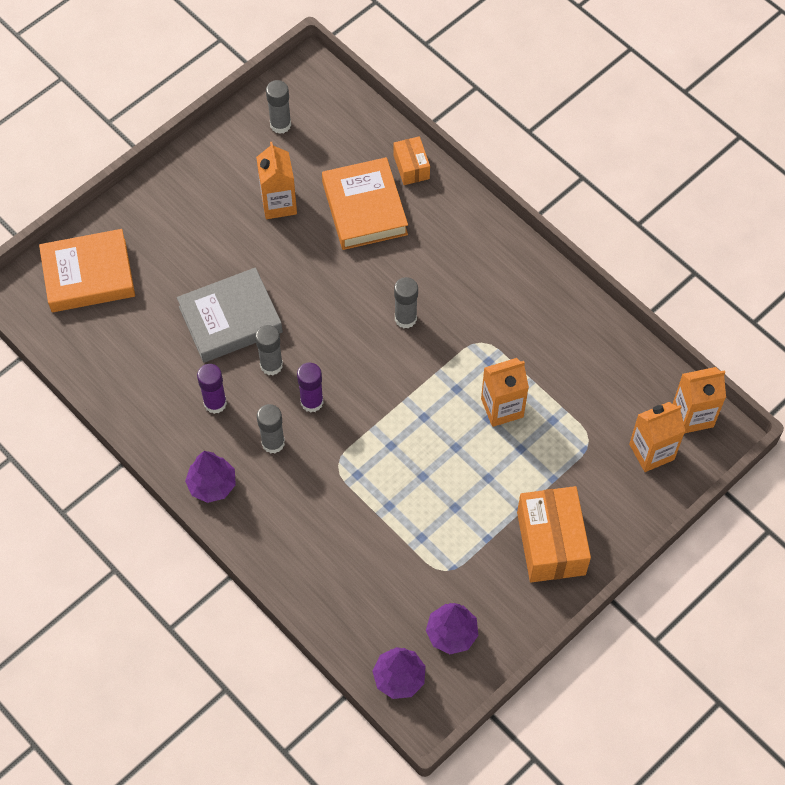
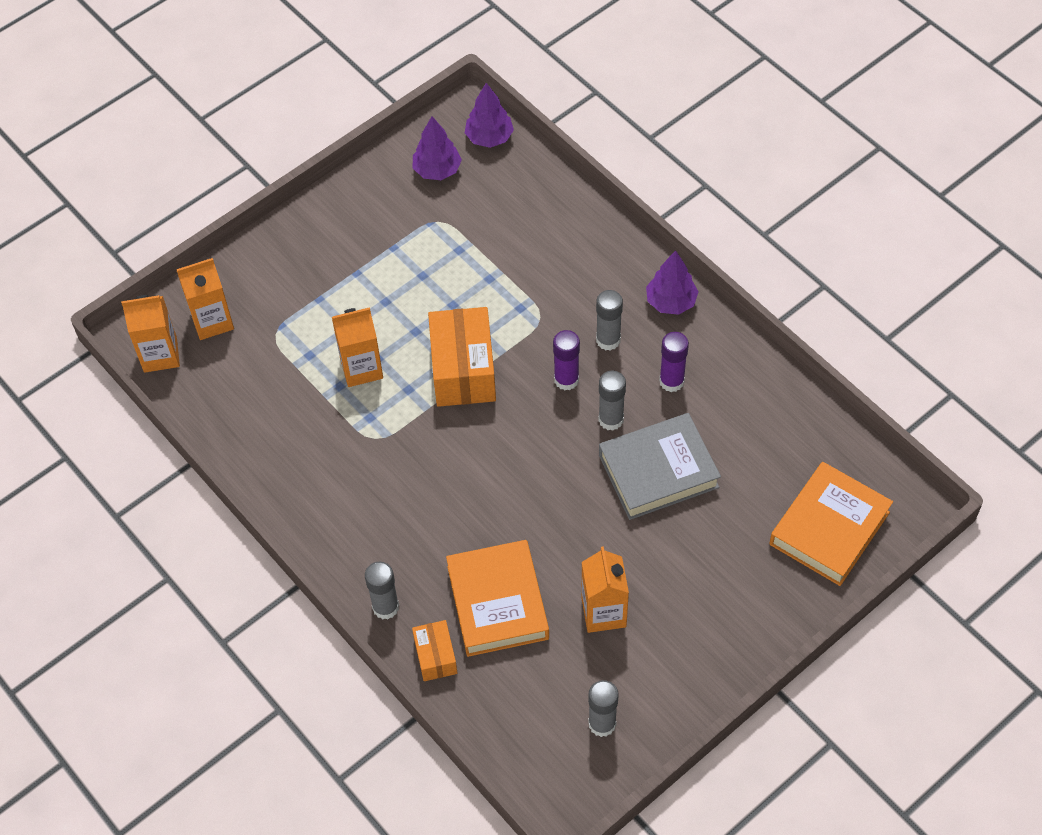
camera: 175 degrees left, 5 degrees down
orange book [39,229,135,312] -> orange book turned 45 degrees counterclockwise [769,462,893,586]
grey glue stick [394,277,418,328] -> grey glue stick moved to [365,562,399,619]
orange box [517,486,591,583] -> orange box moved to [428,307,496,407]

